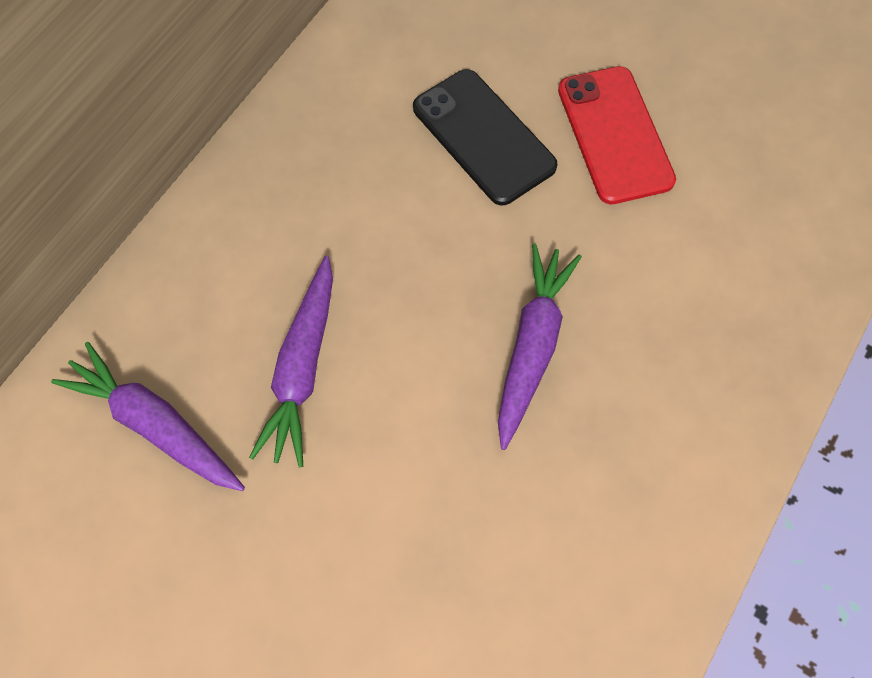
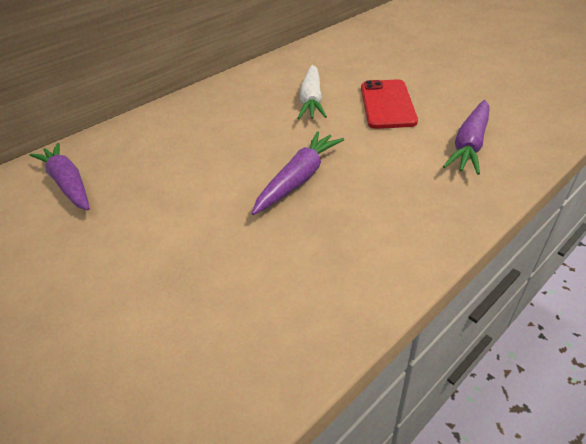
camera: 20 degrees right, 25 degrees down
purple carrot [249,256,333,467] -> purple carrot moved to [443,100,490,175]
black phone [413,69,558,206] -> white carrot [298,65,327,119]

